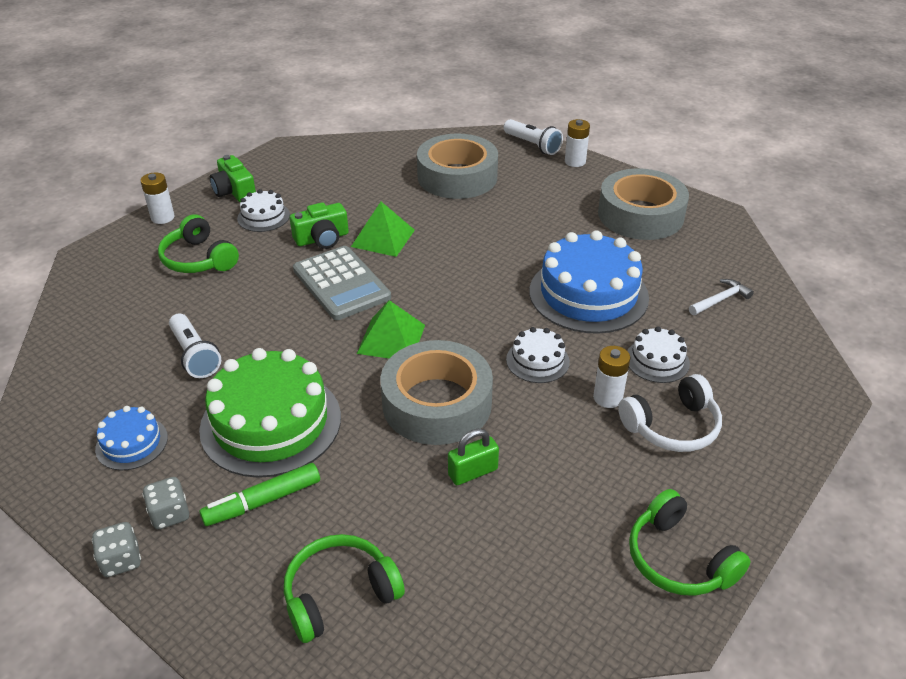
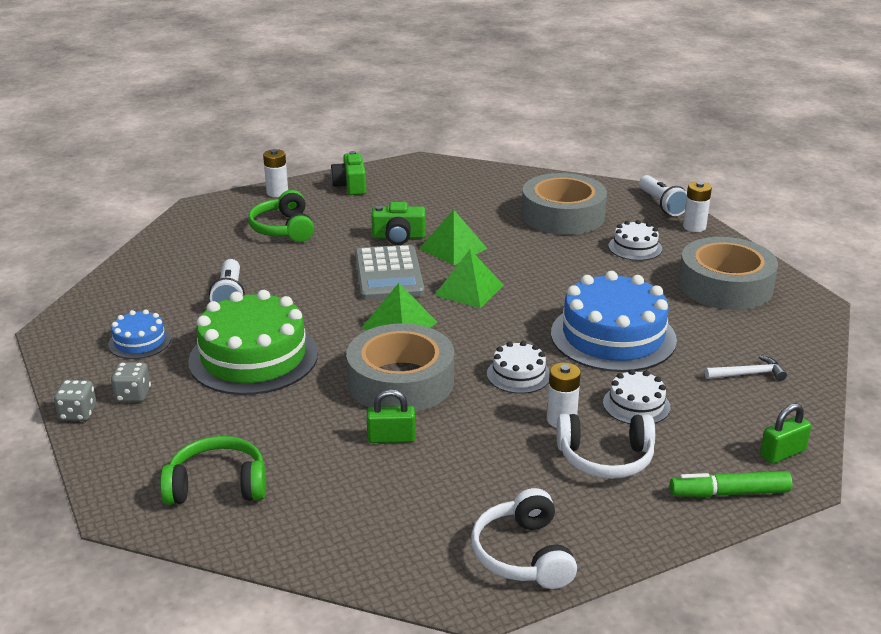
camera: 25 degrees right, 10 degrees down
green marker [200,463,320,526] -> green marker moved to [670,471,792,497]
white cake [237,189,290,232] -> white cake moved to [608,220,662,261]
green headphones [629,489,750,596] -> white headphones [471,488,577,589]
none -> green pyramid [435,250,504,308]
none -> green padlock [760,403,811,464]

